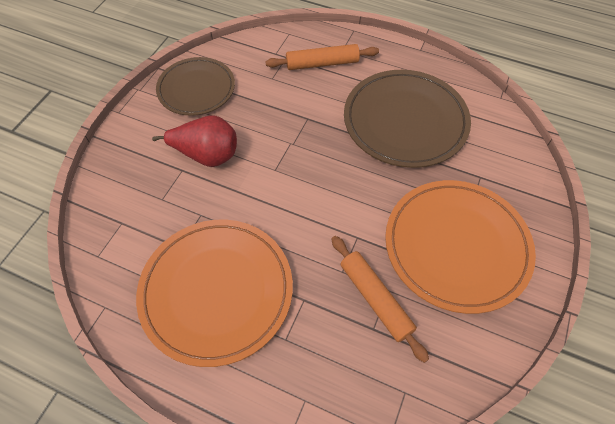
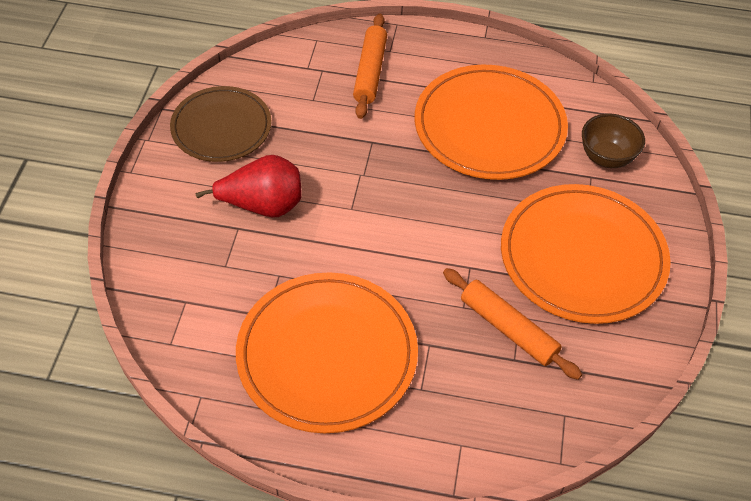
camera: 15 degrees left, 5 degrees down
orange rolling pin [265,44,379,70] -> orange rolling pin turned 60 degrees counterclockwise [353,14,387,119]
brown plate [344,70,471,168] -> orange plate [415,65,568,180]
none -> brown bowl [582,114,645,168]

